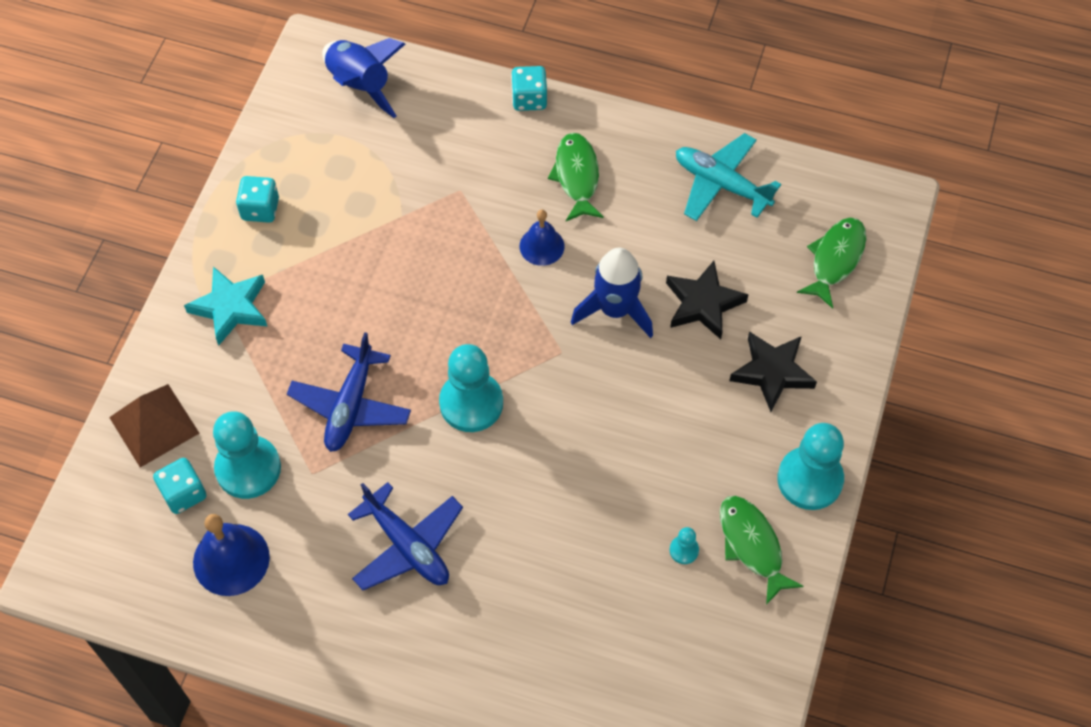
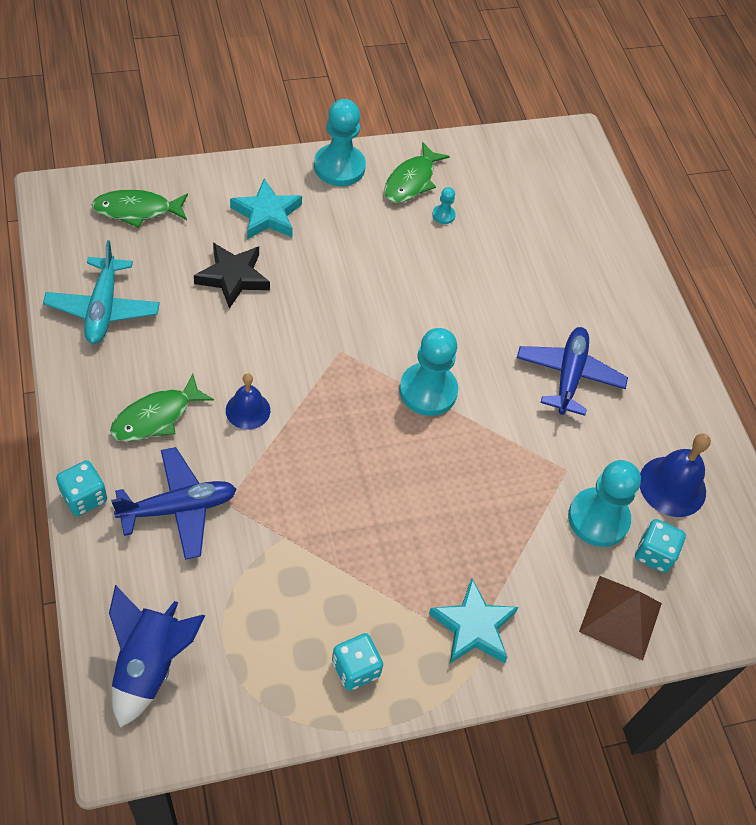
camera: 130 degrees left, 5 degrees down
blue plane [287,332,411,452] -> blue plane moved to [111,447,236,560]
blue rocket [571,248,653,338] -> none
black star [729,331,817,412] -> turquoise star [230,179,302,239]

